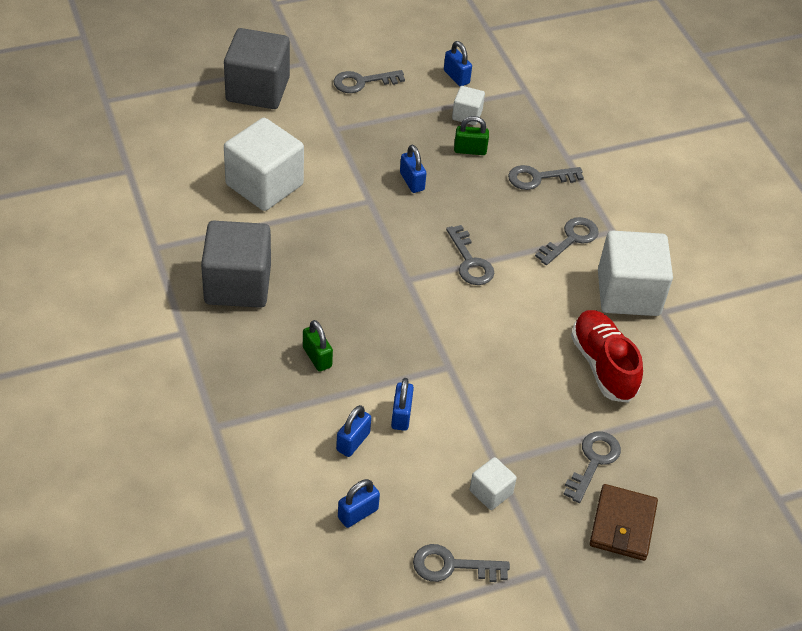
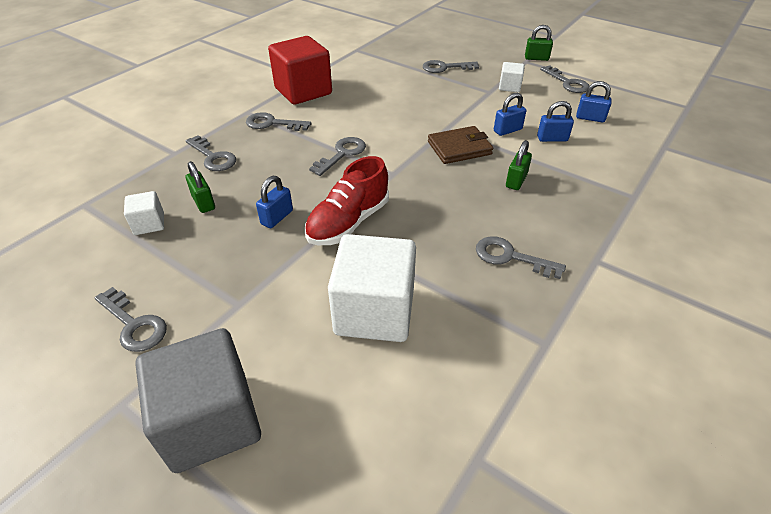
camera: 120 degrees left, 5 degrees down
grey cube [201,221,271,308] -> grey key [476,236,566,279]
blue padlock [444,41,472,86] -> none
red shoe [571,310,643,403] -> red shoe moved to [305,156,389,245]
brown wallet [590,484,658,561] -> brown wallet moved to [428,126,493,164]
white cube [598,231,673,316] -> red cube [268,36,332,105]
none -> green padlock [525,25,553,61]

